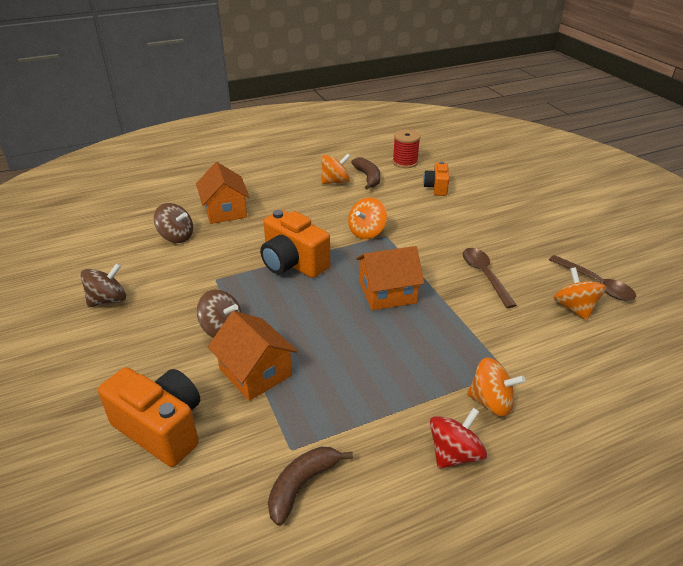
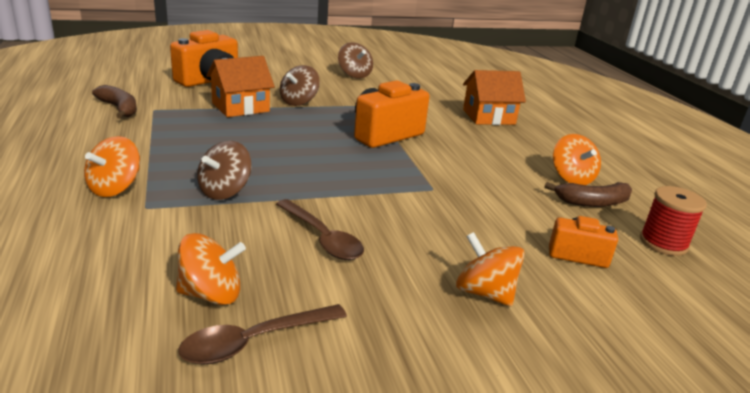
camera: 95 degrees right, 10 degrees down
brown spinning top [154,203,193,243] -> brown spinning top moved to [197,141,252,200]
orange spinning top [348,197,387,239] -> orange spinning top moved to [456,232,525,307]
orange house [356,246,424,310] -> none
red spinning top [430,408,487,469] -> none
brown spoon [463,248,517,308] -> brown spoon turned 60 degrees clockwise [276,199,364,260]

